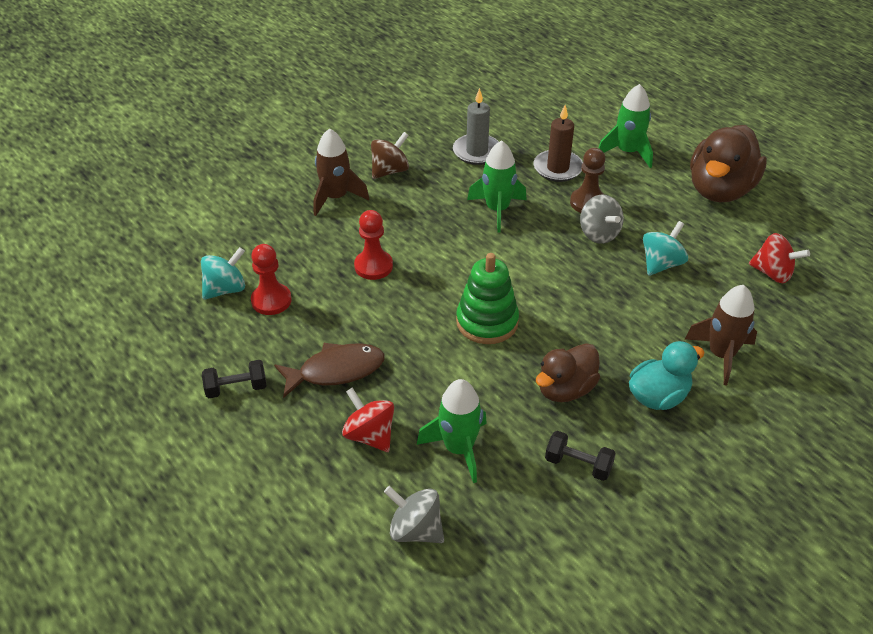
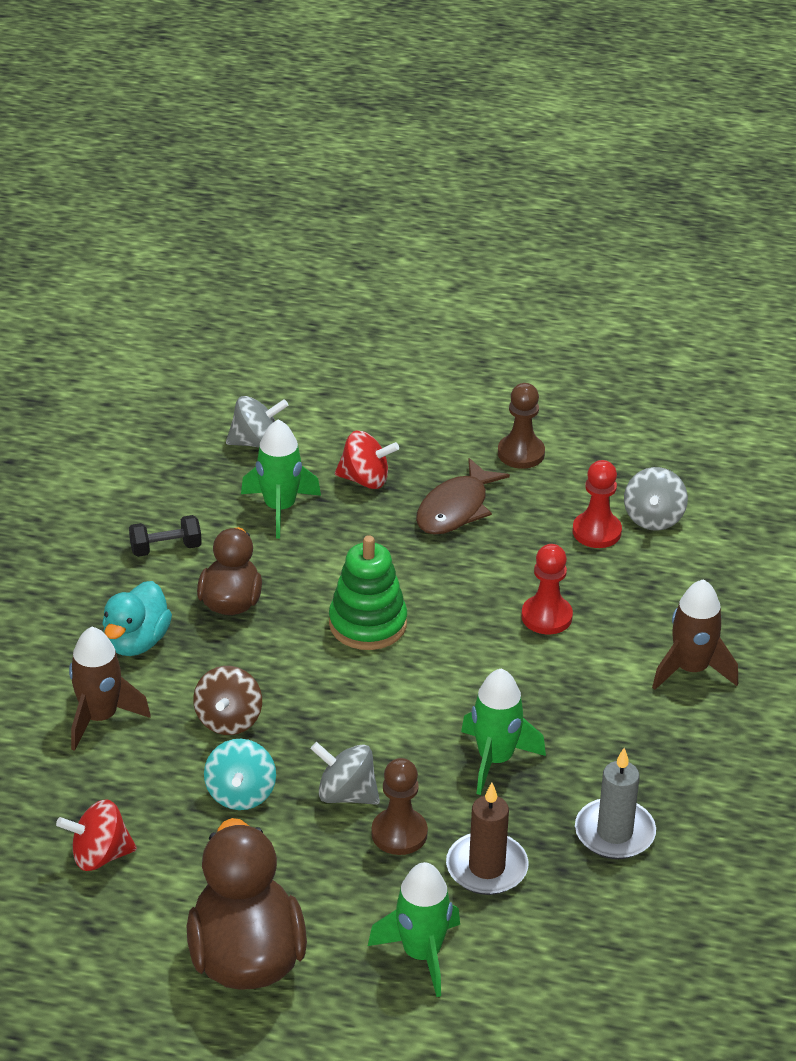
camera: 140 degrees right, 5 degrees down
turquoise spinning top [201,247,245,300] -> grey spinning top [624,467,688,531]
black dumbbell [202,360,267,398] -> brown pawn [498,383,545,469]
brown spinning top [371,132,409,179] -> brown spinning top moved to [193,666,262,735]

